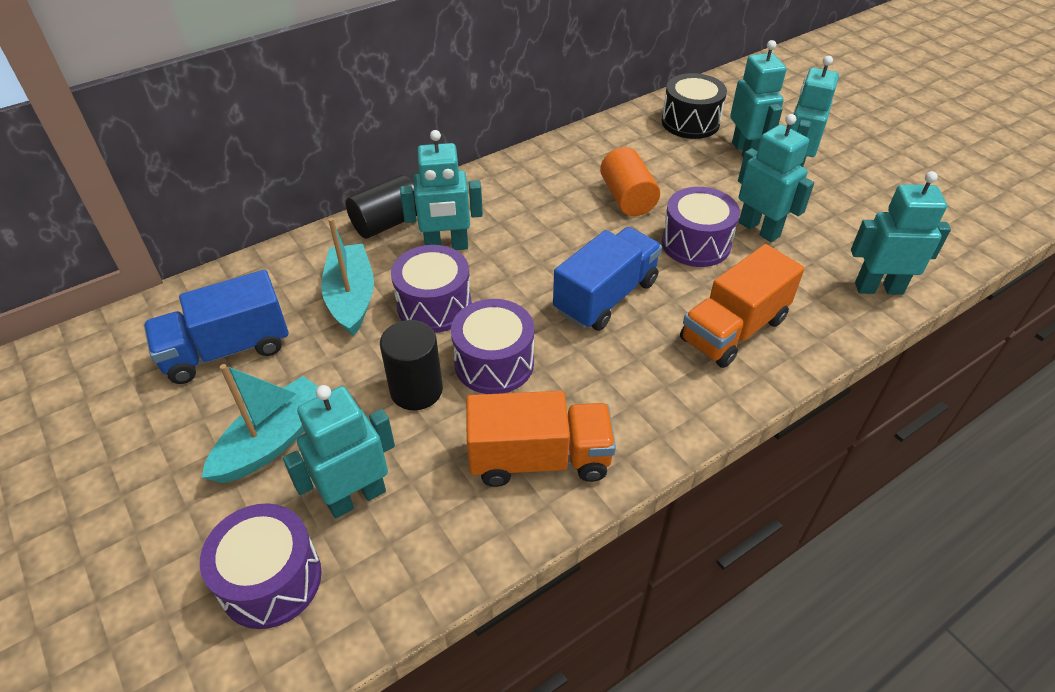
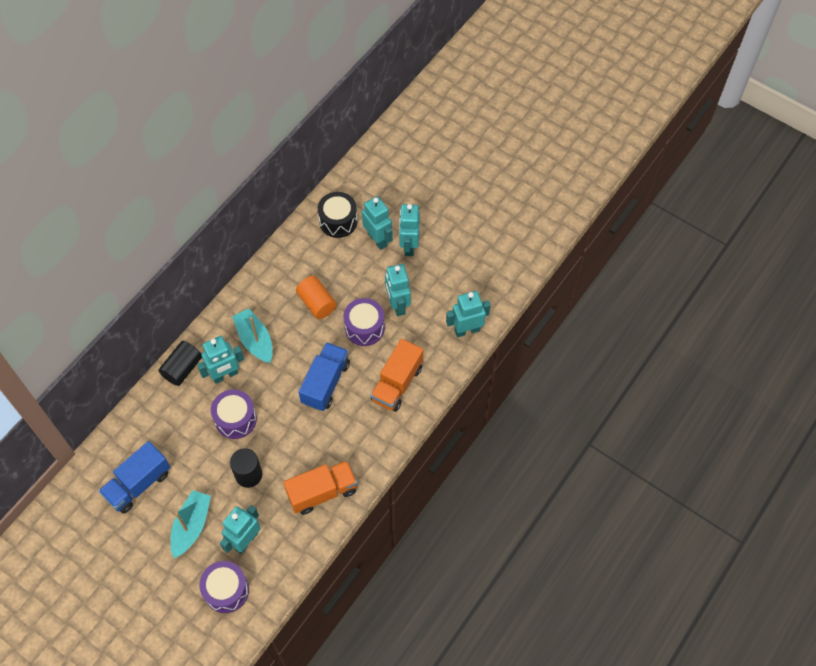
camera: 20 degrees left, 15 degrees up
turquoise boat [321,218,374,336] -> turquoise boat moved to [232,308,273,363]
purple drum [451,299,534,394] -> none
turquoise robot [738,114,814,242] -> turquoise robot turned 135 degrees counterclockwise [385,264,411,316]

